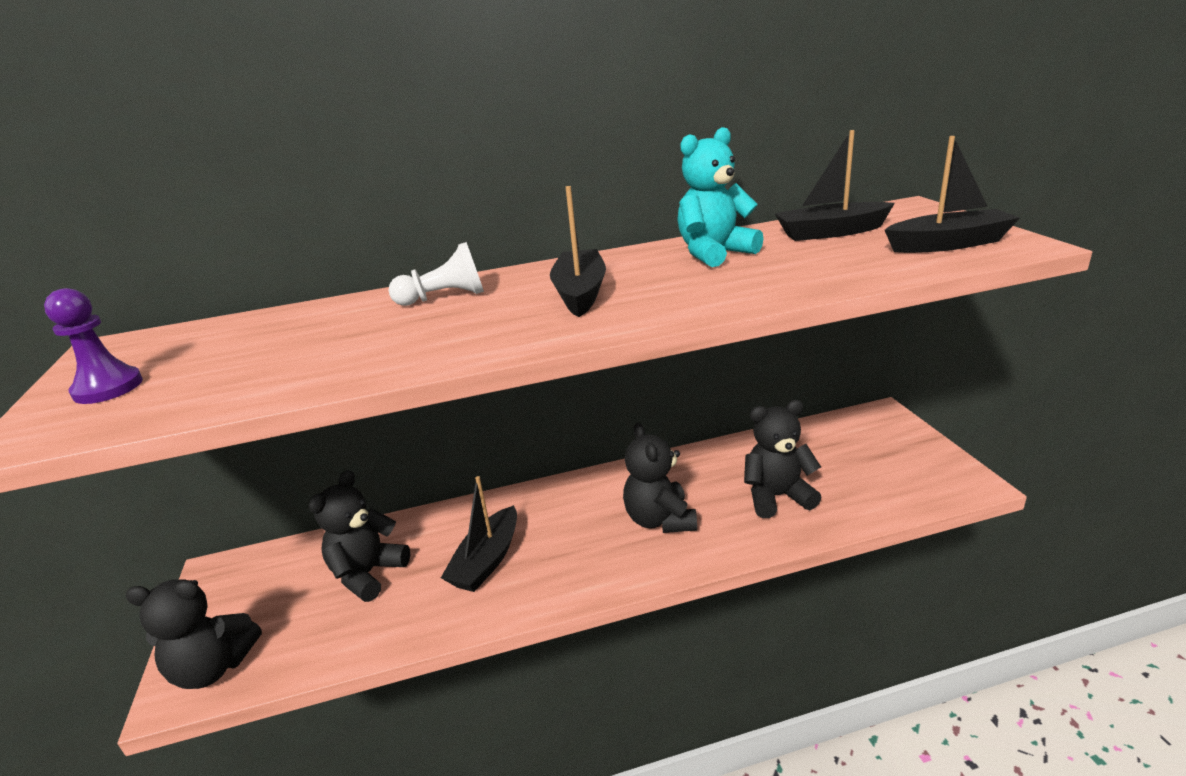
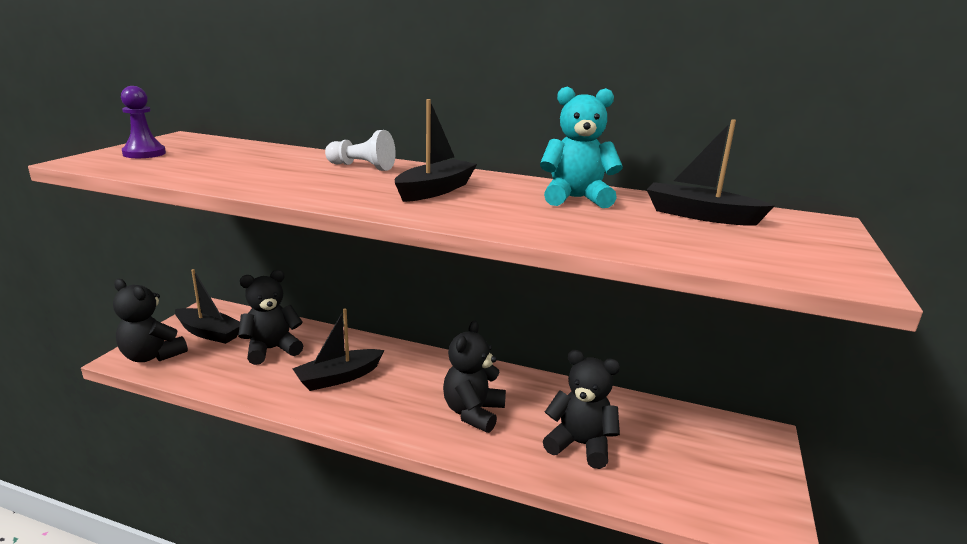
camera: 30 degrees right, 5 degrees down
black boat [885,136,1020,253] -> black boat moved to [175,269,240,344]

